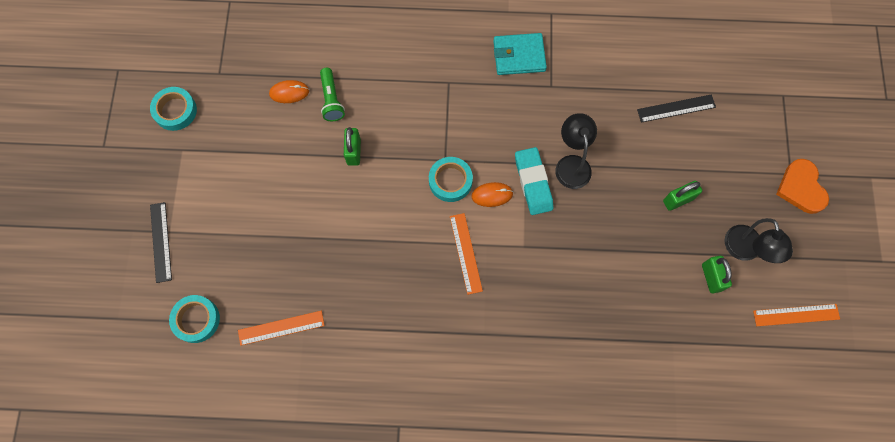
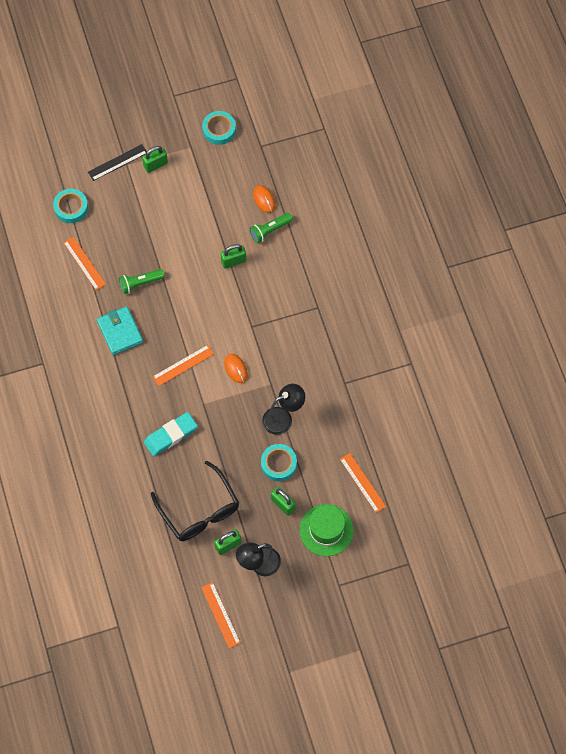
camera: 70 degrees right, 5 degrees down
turquoise tape [429,157,473,202] -> turquoise tape moved to [261,444,297,481]
turquoise wallet [493,33,547,75] -> turquoise wallet moved to [97,307,143,355]
turquoise eraser [515,147,553,215] -> turquoise eraser moved to [144,412,198,456]
black ruler [637,94,716,123] -> orange ruler [340,453,386,513]
orange heart [776,159,829,214] -> none
none -> green flashlight [119,269,164,294]
none -> green padlock [142,146,168,173]
none -> black glasses [151,460,239,541]
none -> green hat [299,504,354,556]

